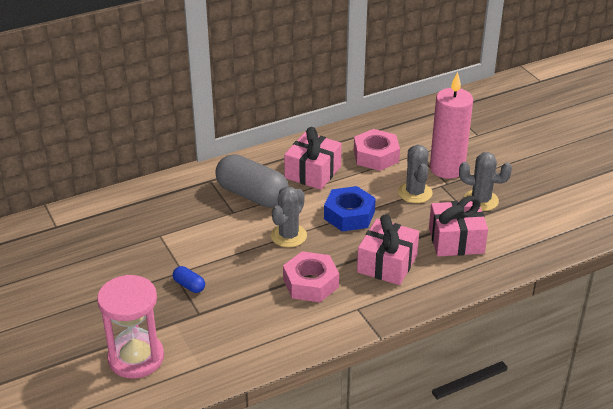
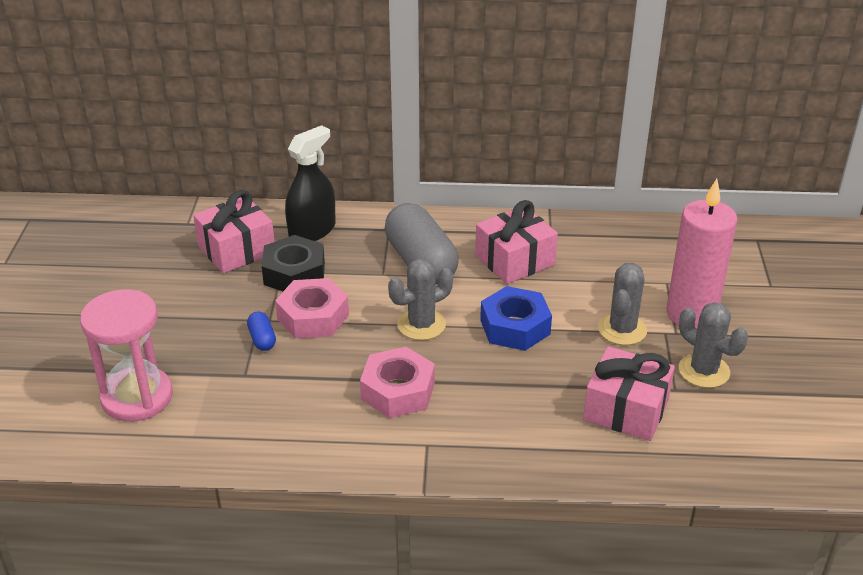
camera: 30 degrees right, 0 degrees up
pink nut [354,129,400,171] -> pink nut moved to [275,278,349,339]
pink gift [357,214,419,285] -> pink gift moved to [193,190,275,273]
none -> black nut [262,235,325,291]
none -> black spray bottle [285,125,336,241]

